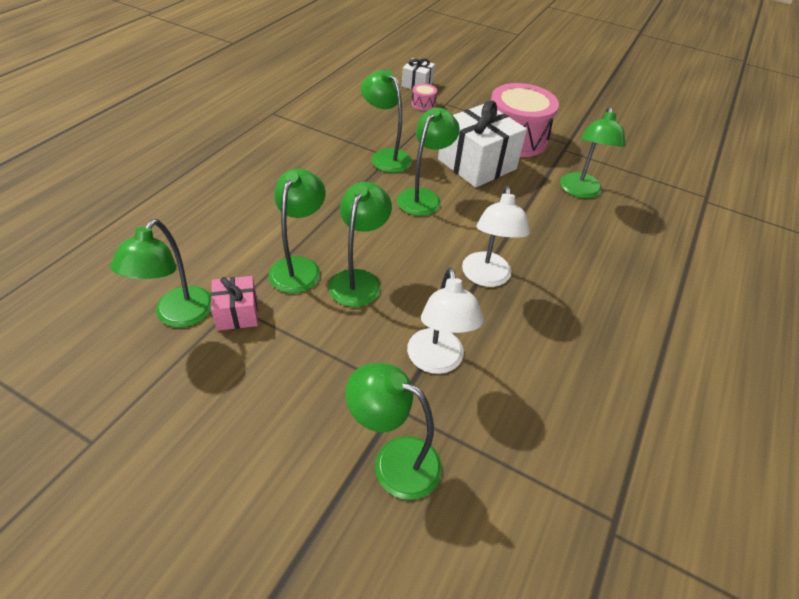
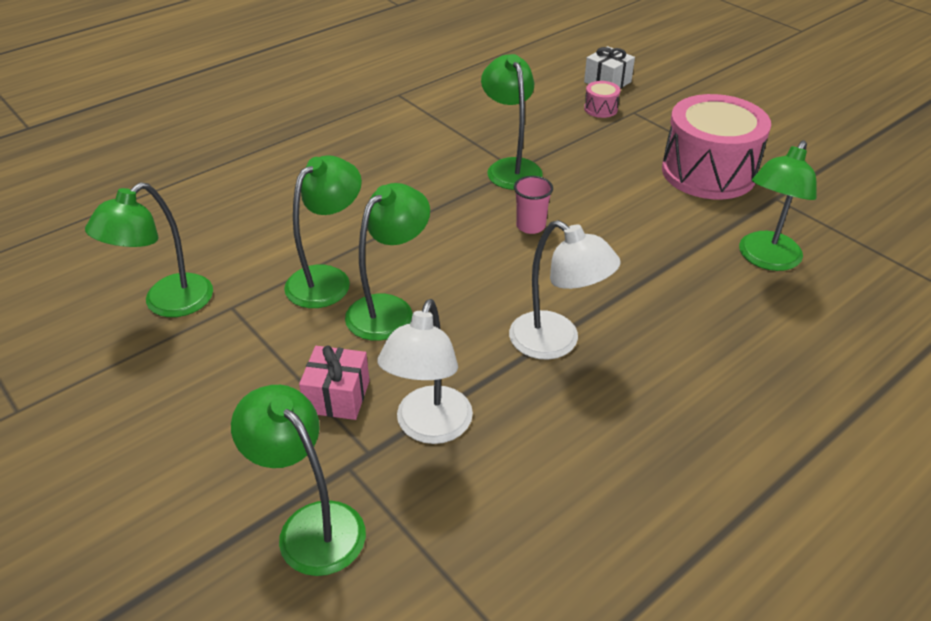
camera: 25 degrees right, 5 degrees down
pink gift [211,276,258,331] -> pink gift moved to [299,345,370,420]
green lamp [397,108,460,216] -> pink cup [514,176,553,234]
white gift [438,101,527,188] -> none
white lamp [462,186,530,287] -> white lamp turned 75 degrees counterclockwise [509,220,620,360]

